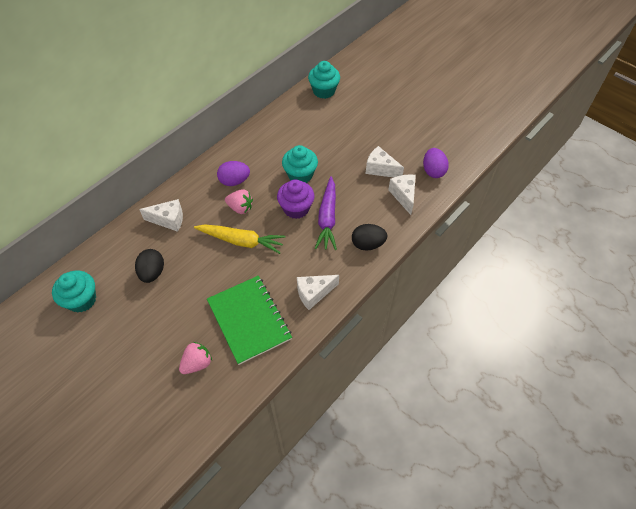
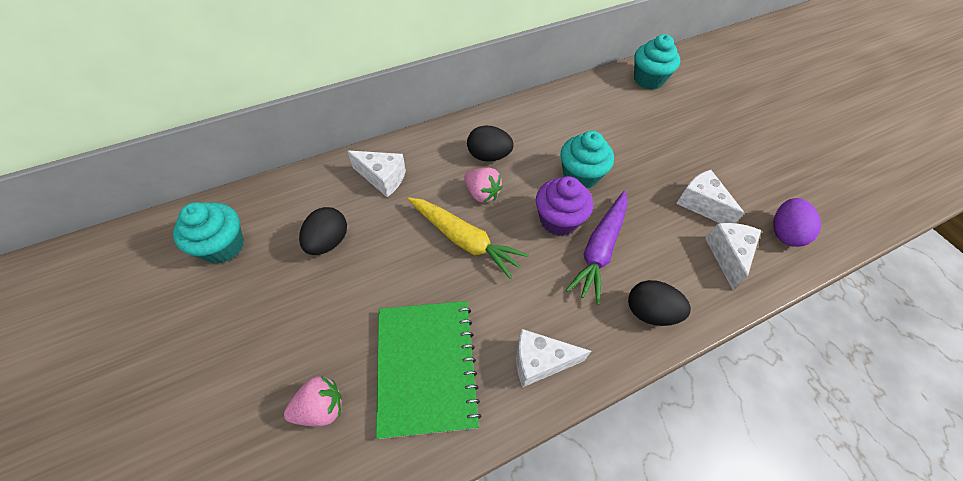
camera: 20 degrees right, 0 degrees up
purple egg [217,161,250,186] -> black egg [467,126,514,162]

